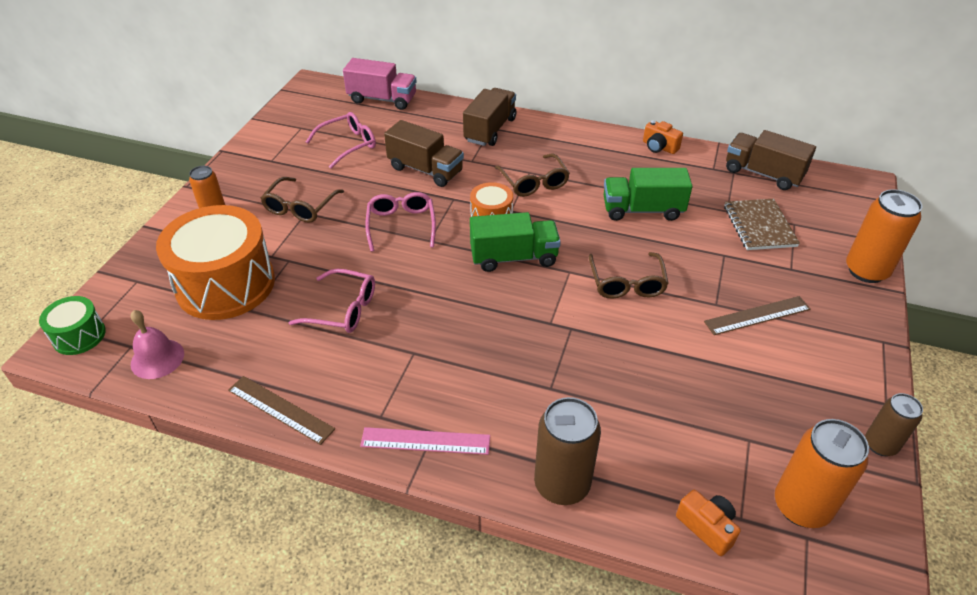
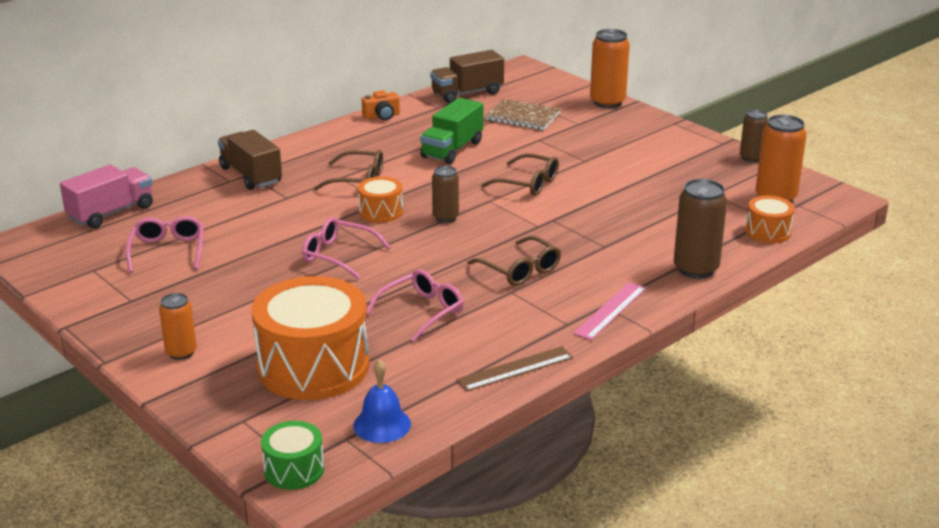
camera: 60 degrees left, 15 degrees down
pink bell [131,310,184,379] -> blue bell [353,359,411,443]
brown glasses [260,177,344,223] -> brown glasses moved to [467,236,561,286]
brown truck [384,120,464,187] -> none
green truck [470,212,561,272] -> brown can [432,166,459,223]
orange camera [676,490,741,556] -> orange drum [745,196,795,243]
brown ruler [704,296,811,335] -> none

